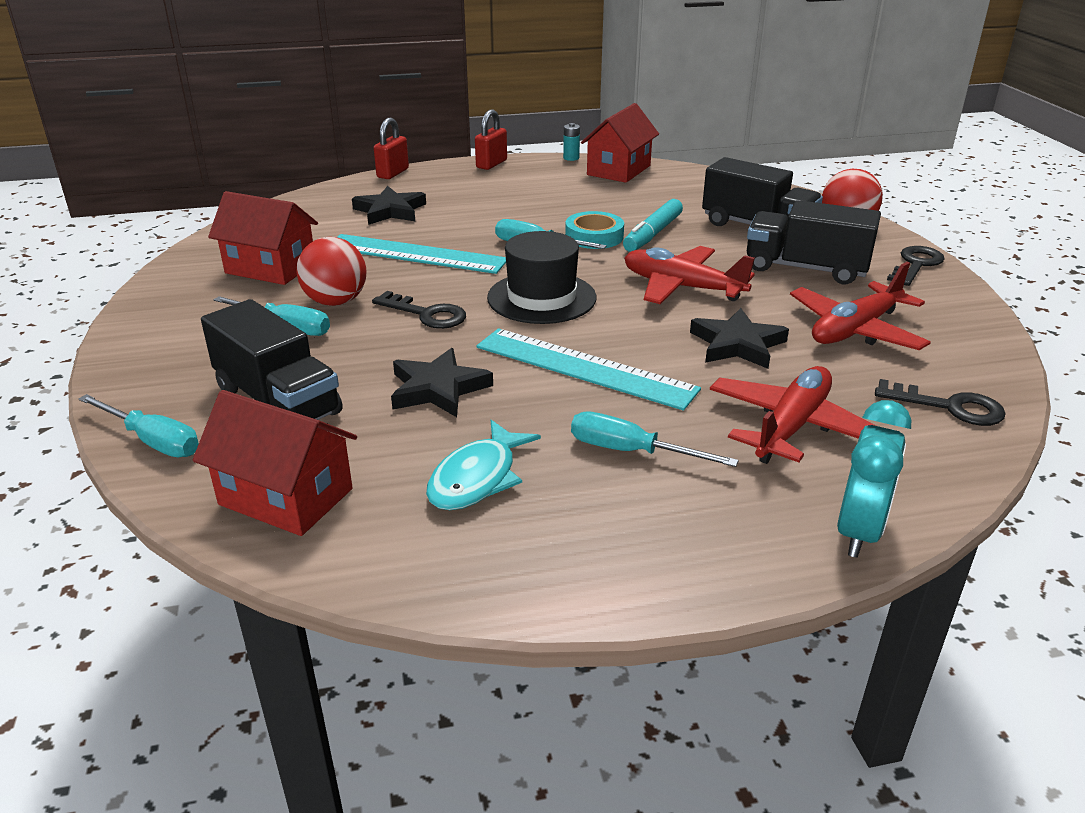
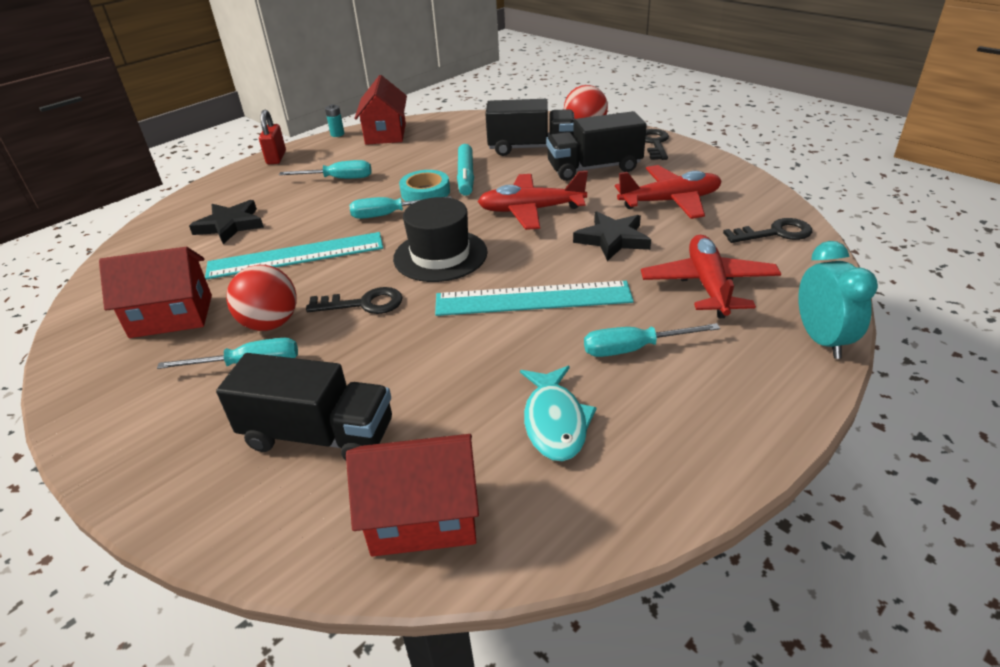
camera: 30 degrees left, 5 degrees up
turquoise screwdriver [79,394,199,457] -> turquoise screwdriver moved to [279,160,371,179]
red padlock [374,118,409,179] -> none
black star [391,348,493,417] -> none
red plane [790,262,931,350] -> red plane turned 120 degrees counterclockwise [615,165,722,219]

